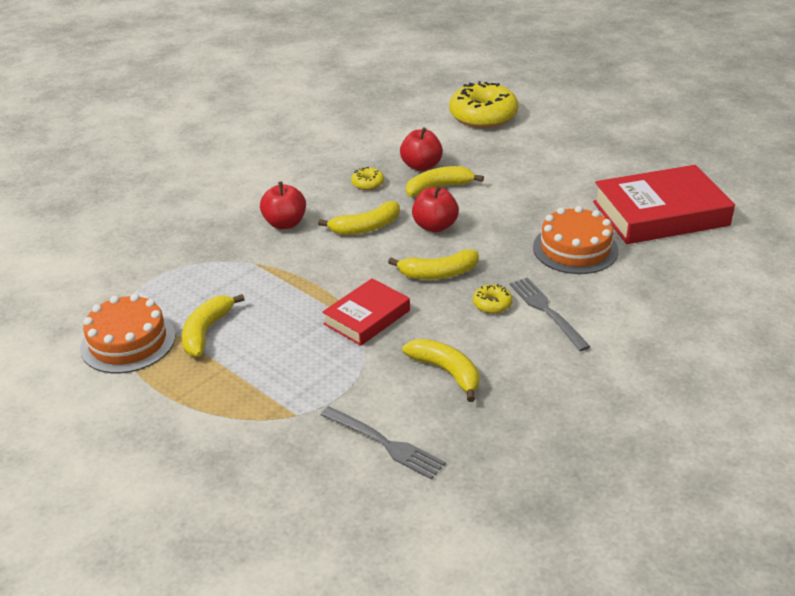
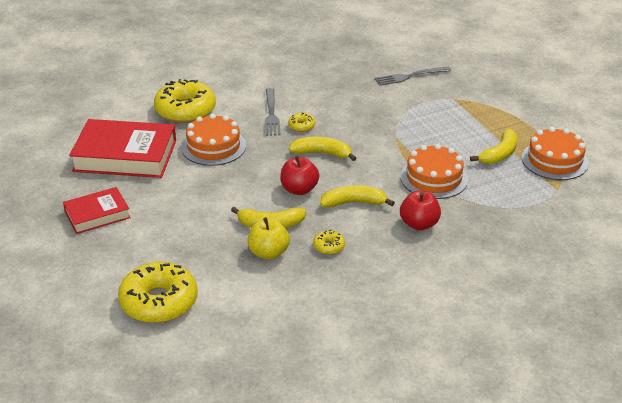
camera: 160 degrees left, 0 degrees up
grey fork [321,406,446,479] -> grey fork turned 75 degrees counterclockwise [374,66,451,86]
red book [322,278,410,346] -> red book moved to [63,187,131,234]
red apple [400,127,443,171] -> yellow apple [248,217,290,260]
yellow banana [402,339,479,402] -> none
none -> yellow donut [154,79,216,123]
none -> orange cake [400,144,468,199]

